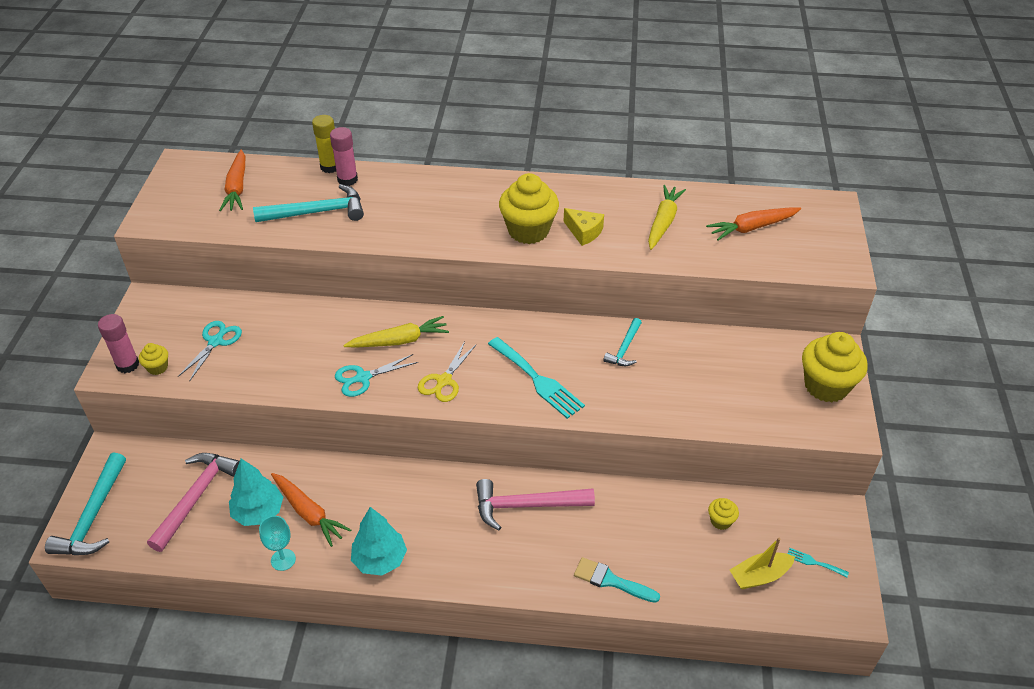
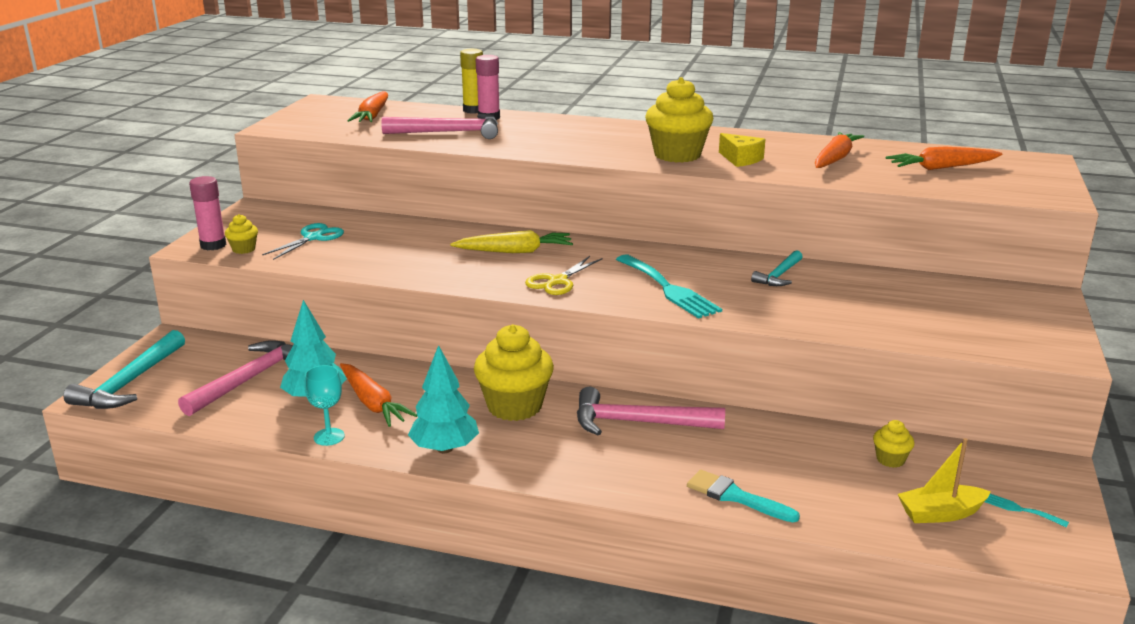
camera: 10 degrees right, 20 degrees down
turquoise hammer [253,184,364,222] -> pink hammer [381,114,498,139]
turquoise scissors [335,354,418,397] -> none
yellow carrot [648,185,686,250] -> orange carrot [815,132,864,168]
yellow cupcake [802,332,868,403] -> yellow cupcake moved to [474,324,554,421]

